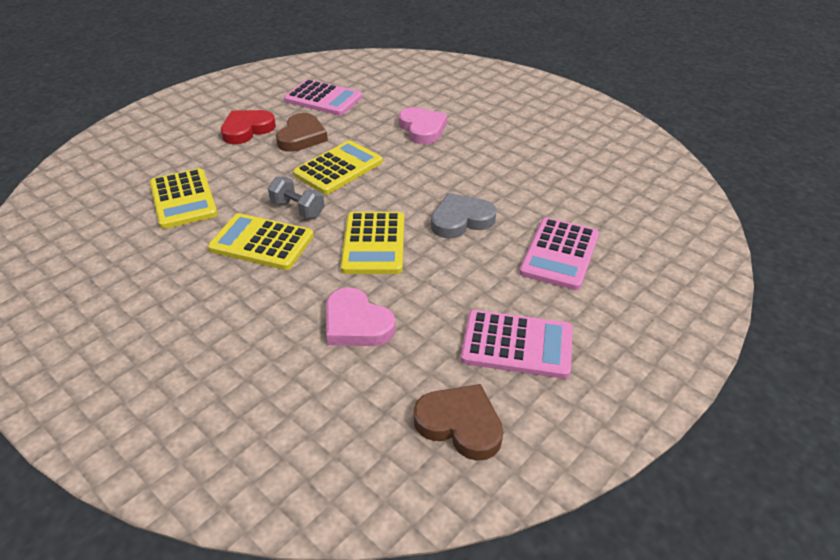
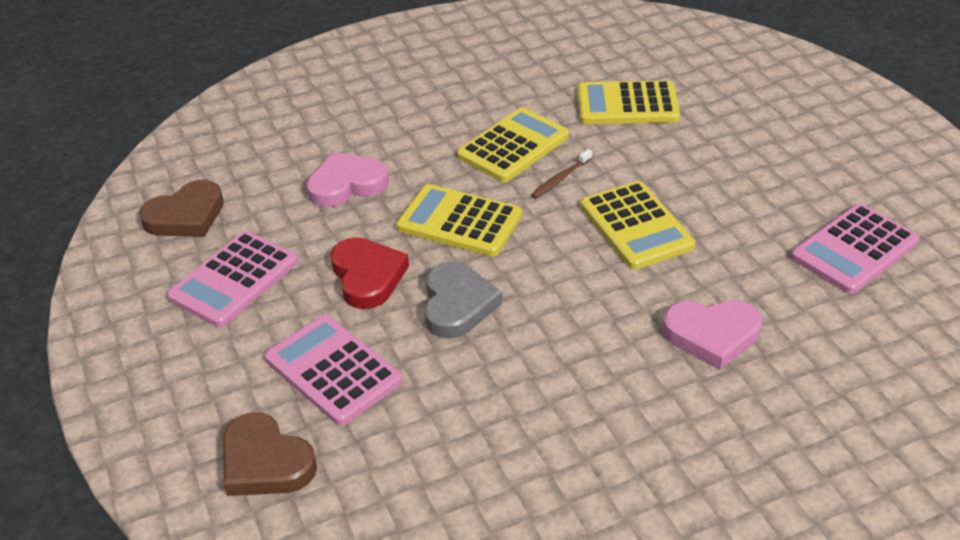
camera: 115 degrees right, 0 degrees up
red heart [221,110,276,144] -> red heart moved to [331,237,409,309]
grey dumbbell [268,177,325,219] -> brown toothbrush [531,149,592,198]
brown heart [276,113,328,152] -> brown heart moved to [223,412,317,496]

